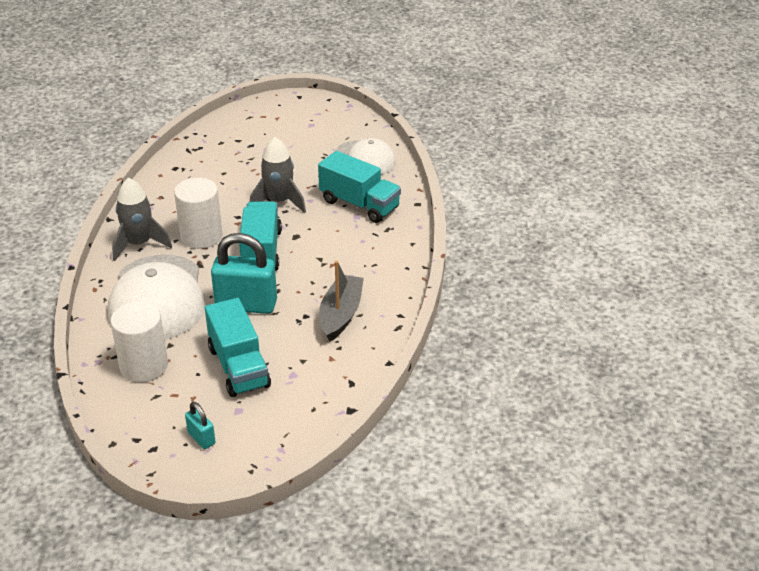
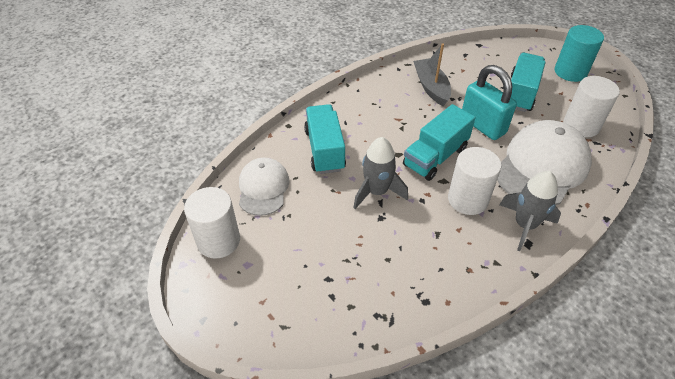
camera: 135 degrees left, 10 degrees up
turquoise padlock [185,402,216,449] -> turquoise cylinder [555,25,604,82]
grey boat [319,261,364,342] -> grey boat turned 105 degrees clockwise [413,44,451,106]
none -> white cylinder [184,187,240,259]

